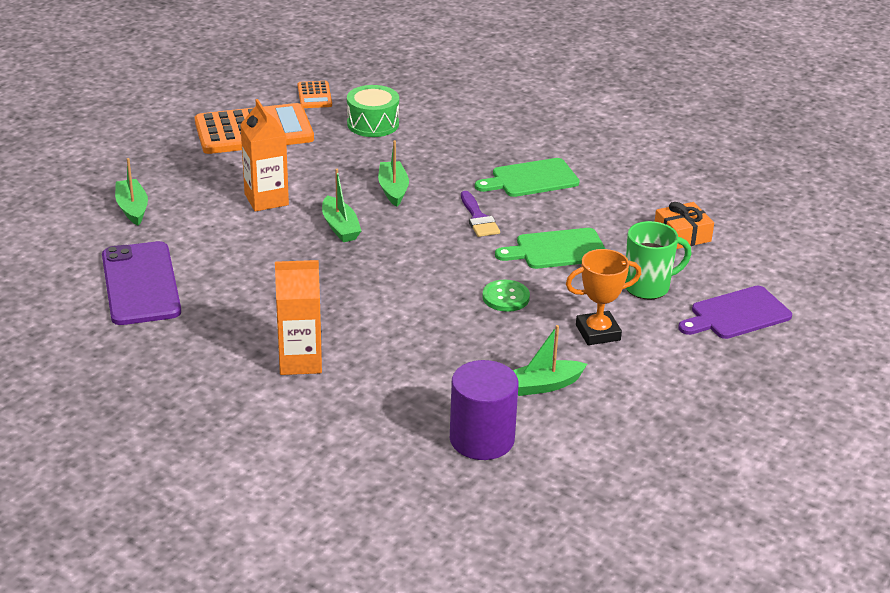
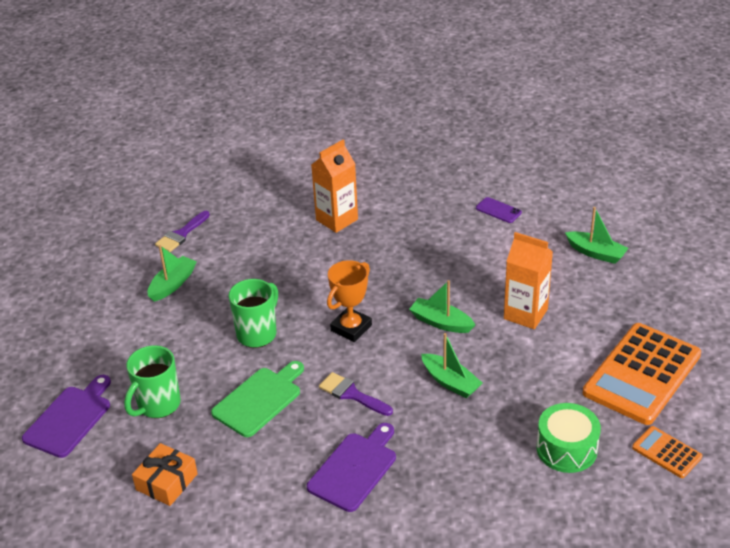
camera: 145 degrees right, 5 degrees up
purple phone [102,241,181,325] -> purple phone [476,197,522,223], size x0.43
purple cylinder [450,360,519,460] -> purple brush [155,211,210,252]
green cutting board [475,158,580,197] -> purple cutting board [307,423,396,512]
green button [482,279,530,312] -> green mug [229,279,278,348]
orange trophy [566,249,641,345] -> orange trophy moved to [327,260,372,342]

